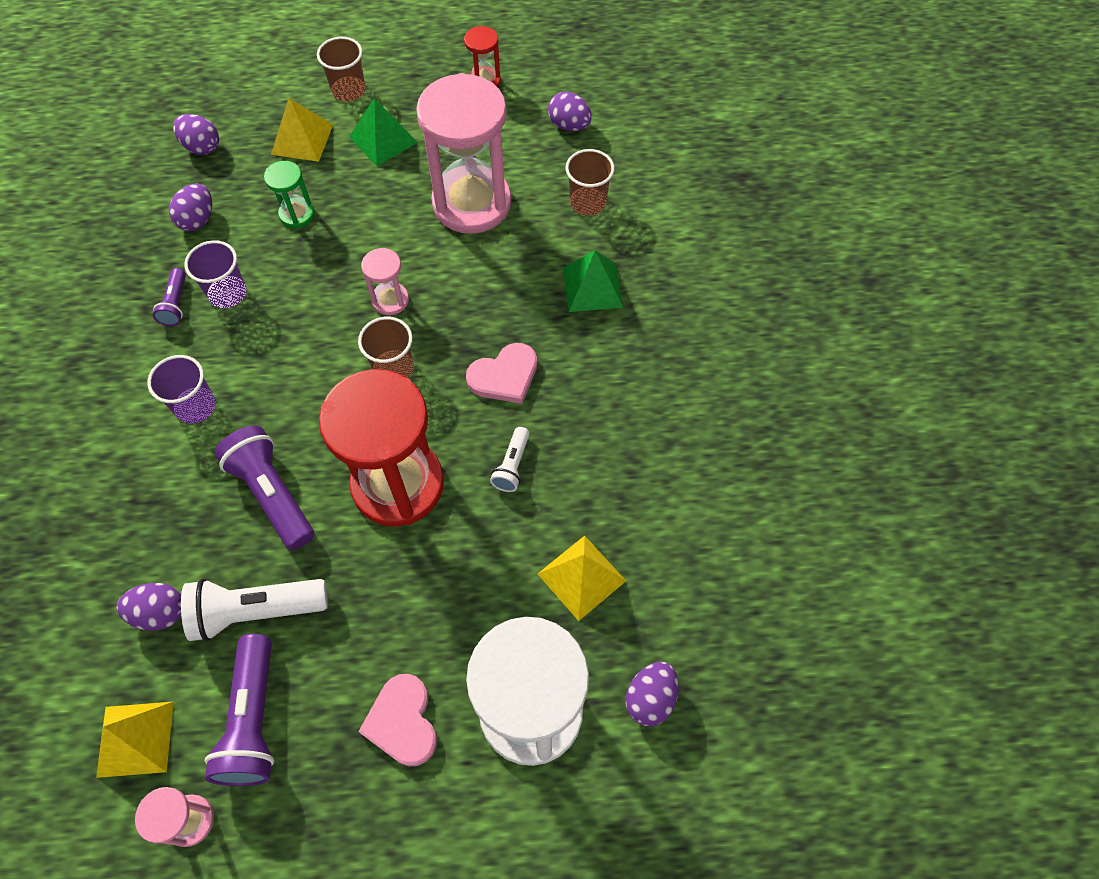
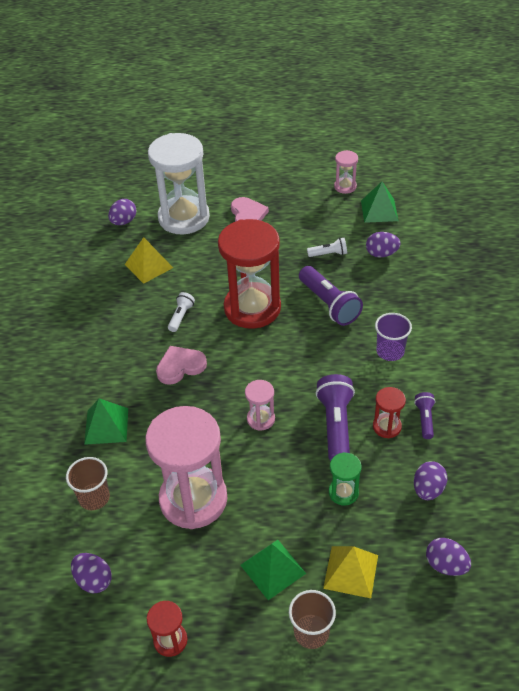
camera: 175 degrees left, 15 degrees down
yellow pyramid [96,702,174,778] -> green pyramid [361,182,398,223]
white flashlight [181,579,328,641] -> white flashlight [307,238,347,257], size x0.53
purple cup [184,240,247,308] -> red hourglass [373,387,406,438]
purple flashlight [205,634,275,786] -> purple flashlight moved to [316,374,355,461]
brown cup [358,317,414,378] -> none

